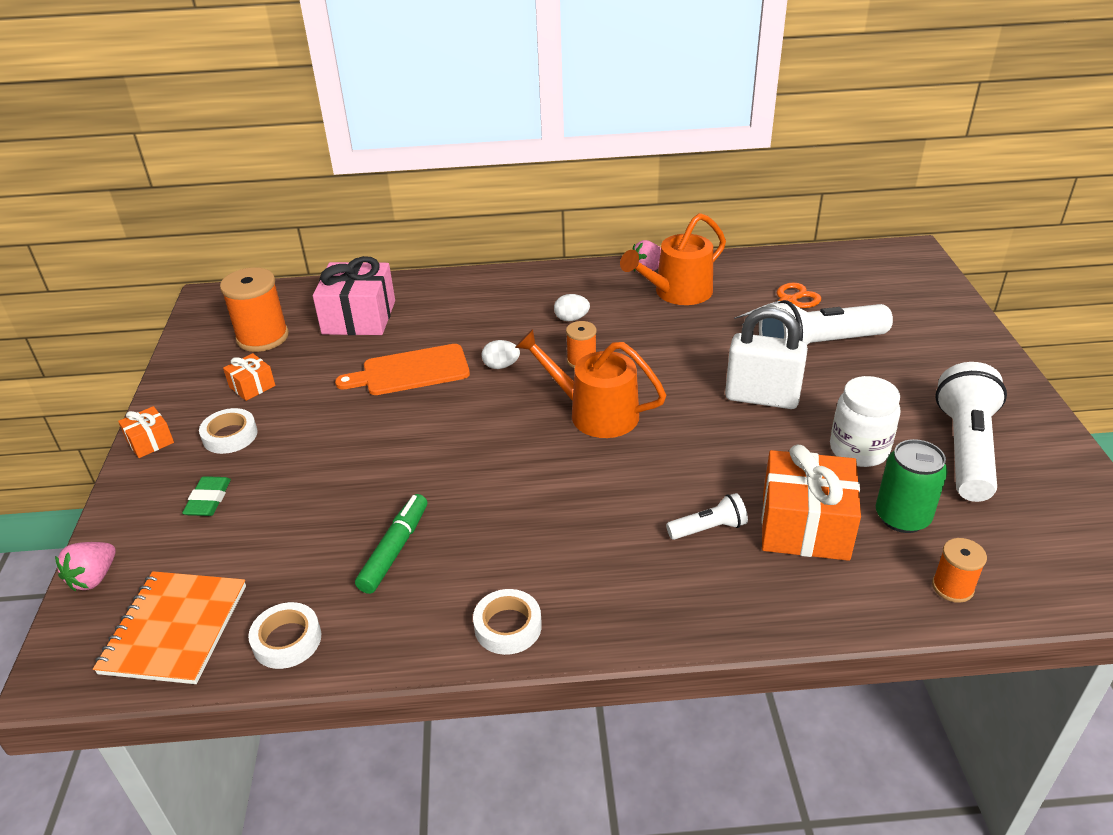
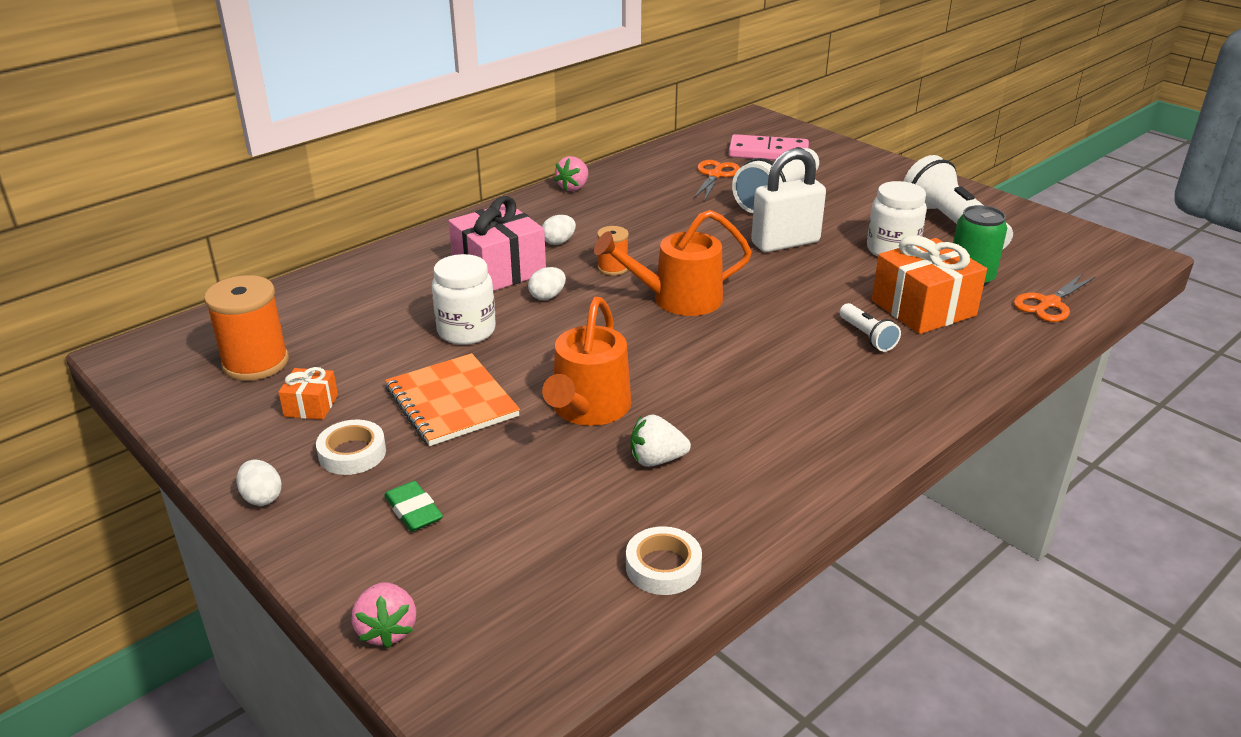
camera: 40 degrees left, 5 degrees down
orange notebook [93,571,246,684] -> orange notebook moved to [385,353,520,446]
orange gift [118,406,174,458] -> white egg [237,460,282,506]
pink gift [313,256,395,335] -> pink gift moved to [449,196,546,291]
orange cutting board [335,344,470,395] -> white jar [432,254,496,345]
green marker [355,494,427,594] -> white strawberry [630,414,691,467]
white tape [473,589,542,655] -> none
orange watering can [620,213,726,305] -> orange watering can moved to [542,297,631,426]
white flashlight [666,493,748,540] -> white flashlight turned 120 degrees clockwise [840,303,901,352]
orange spool [932,538,987,603] -> orange scissors [1013,273,1095,322]
none -> pink domino [729,134,809,160]

